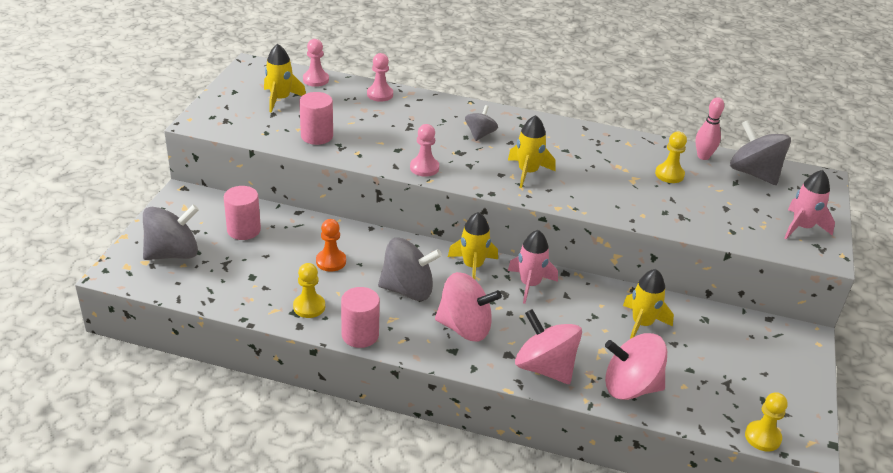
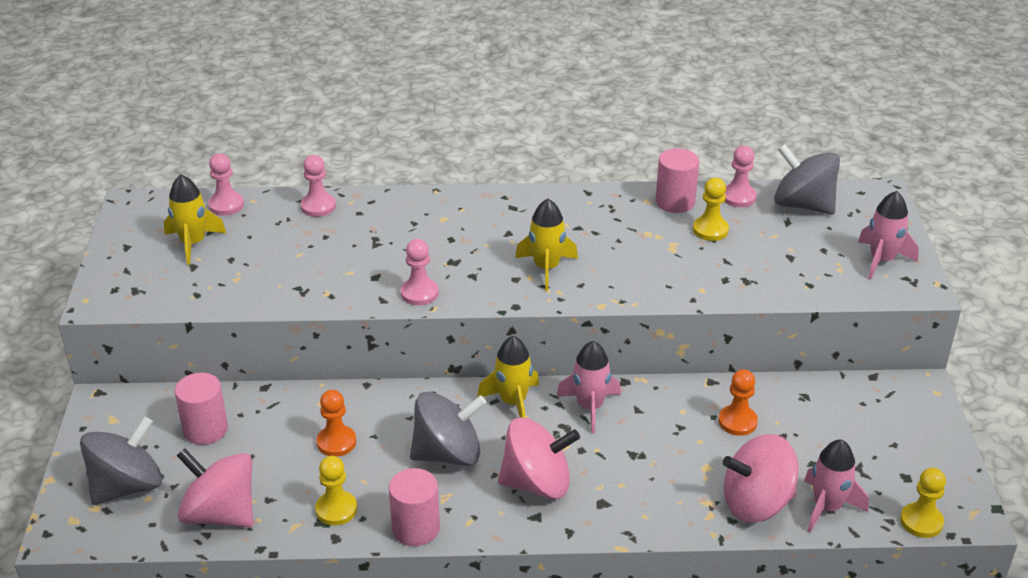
camera: 15 degrees left, 0 degrees up
pink cylinder [299,92,333,145] -> pink cylinder moved to [656,149,699,213]
grey spinning top [465,105,498,141] -> none
pink spinning top [515,309,582,384] -> pink spinning top moved to [177,448,253,527]
yellow rocket [623,269,674,339] -> orange pawn [718,369,758,436]
pink bowling pin [695,97,724,160] -> pink pawn [724,146,757,207]
none -> pink rocket [804,439,869,533]

